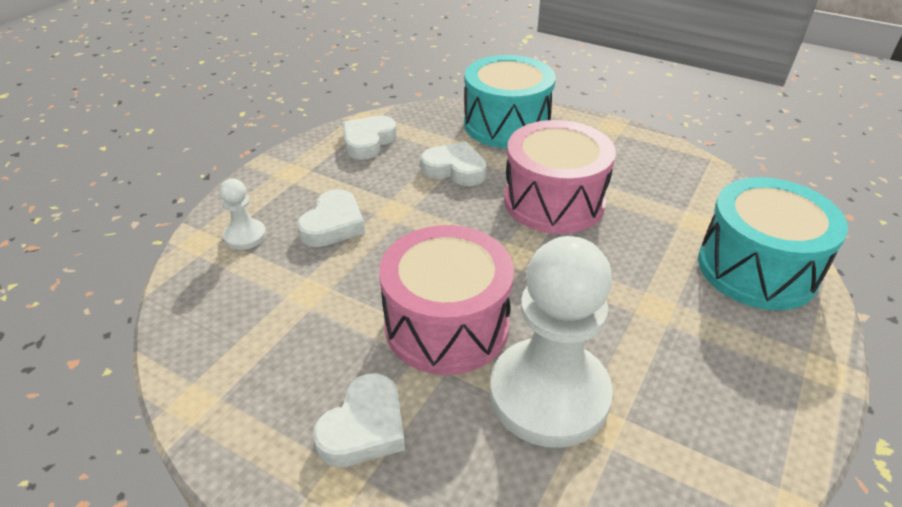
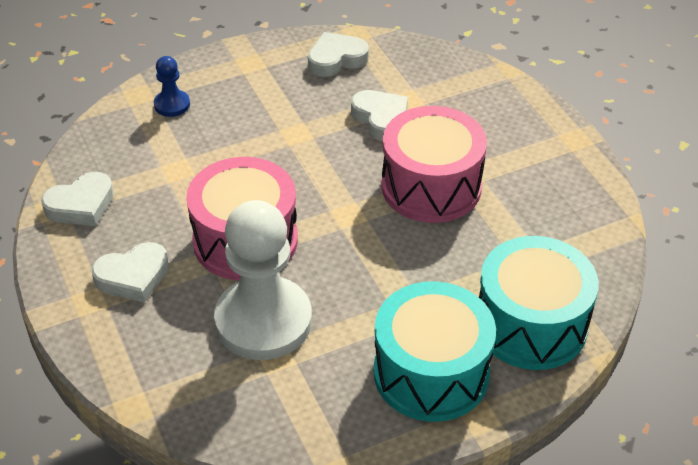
camera: 35 degrees right, 5 degrees up
white pawn [220,179,266,250] -> blue pawn [154,56,190,117]
white heart [297,189,365,247] -> white heart moved to [41,172,114,226]
turquoise drum [464,55,556,148] -> turquoise drum moved to [374,281,496,422]

